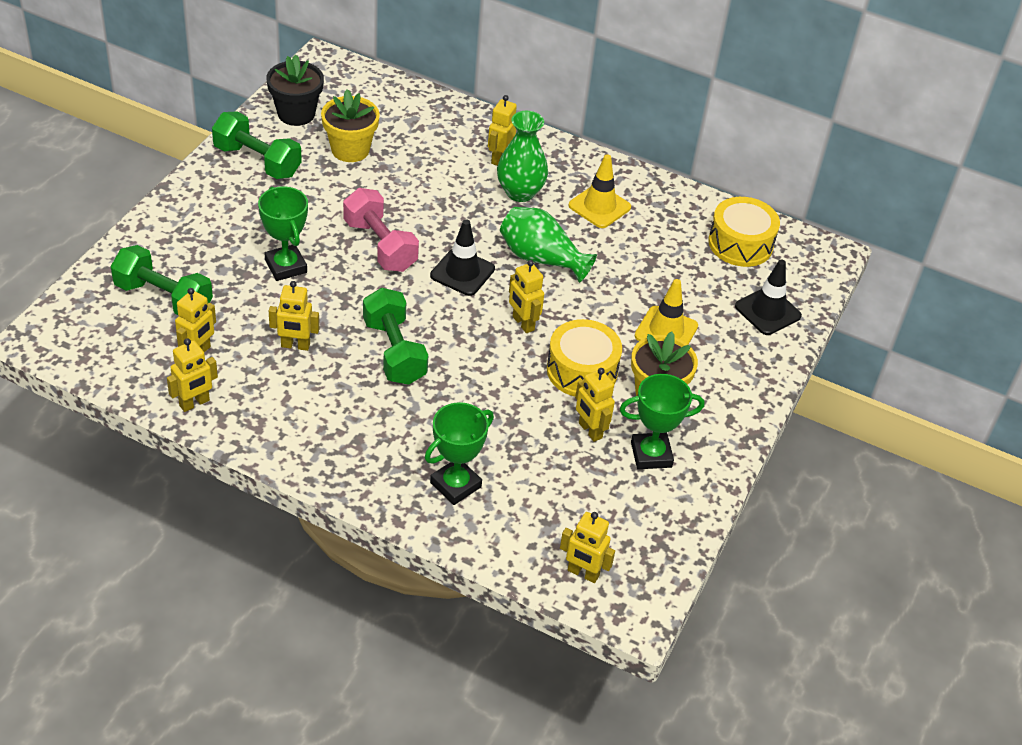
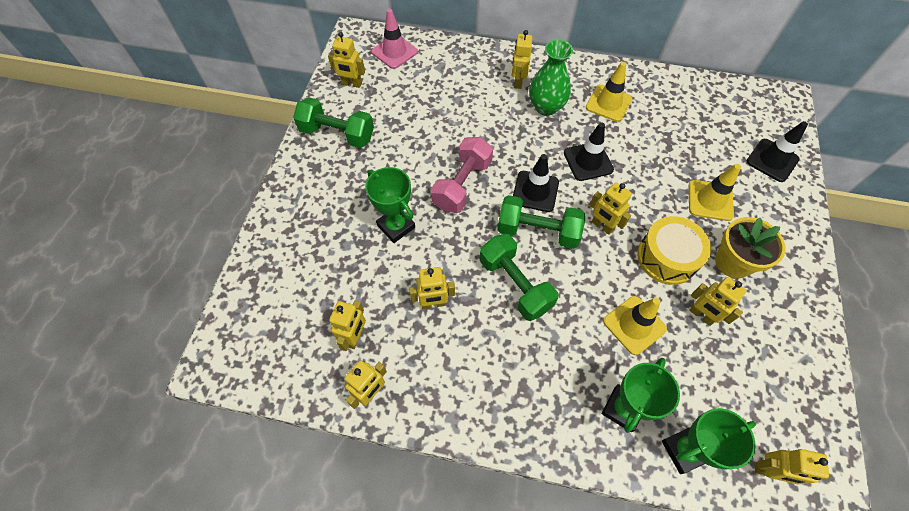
camera: 10 degrees left, 15 degrees up
green dumbbell [111,245,213,316] -> green dumbbell moved to [497,195,585,249]
black flower pot [266,55,324,126] -> yellow robot [328,32,365,88]
yellow flower pot [321,89,380,162] -> none
pink dumbbell [343,188,419,272] -> pink dumbbell turned 75 degrees clockwise [431,137,493,213]
green vase [500,207,597,283] -> black traffic cone [564,122,614,181]
green trophy [620,374,704,469] -> green trophy moved to [662,408,756,474]
yellow drum [708,197,780,267] -> none
none -> pink traffic cone [371,9,418,69]
none -> yellow traffic cone [603,296,667,355]

